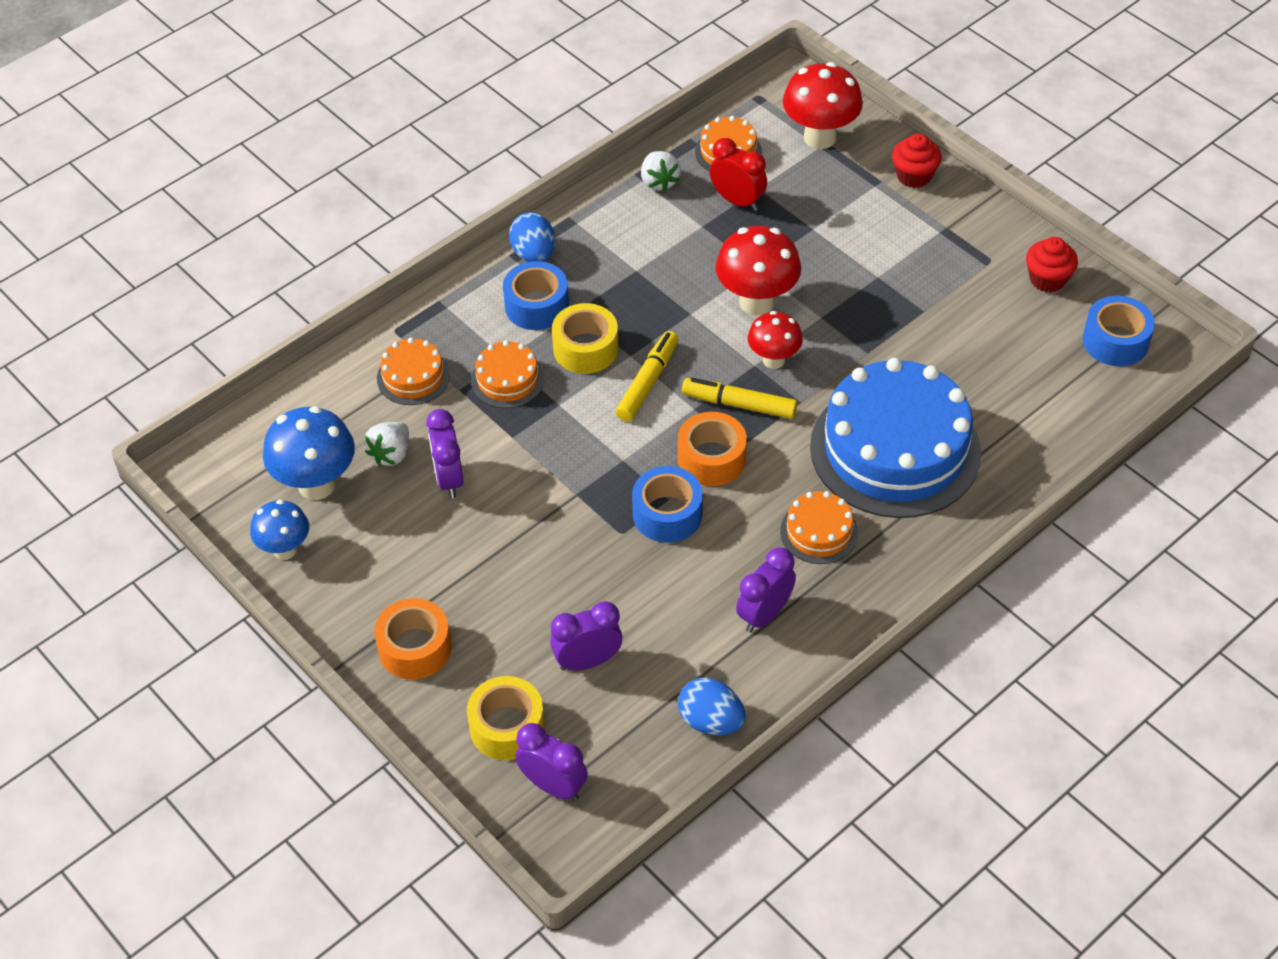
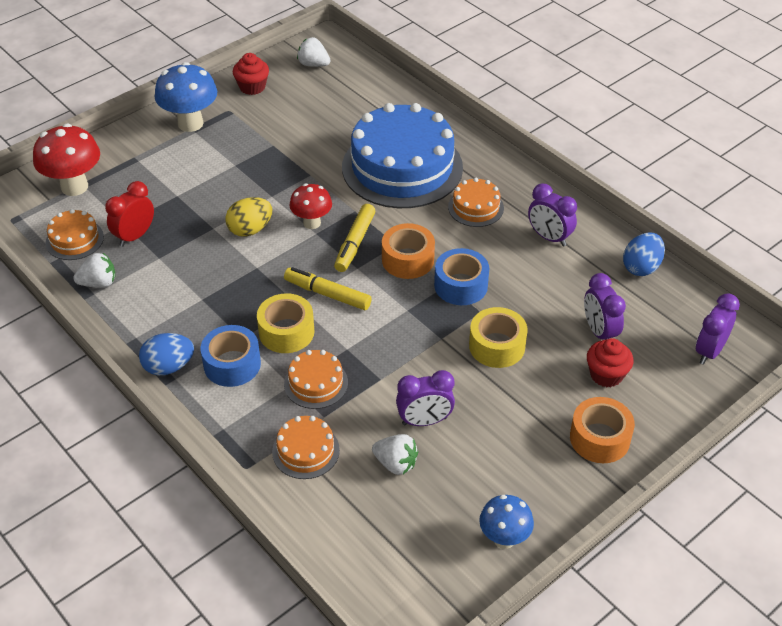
camera: 90 degrees left, 5 degrees down
blue mushroom [263,406,355,500] -> blue mushroom moved to [155,62,217,132]
yellow tape [467,676,545,760] -> yellow tape moved to [469,307,528,368]
red mushroom [716,226,801,316] -> yellow egg [225,197,272,237]
red cupcake [892,134,941,188] -> red cupcake moved to [587,338,633,387]
blue tape [1083,296,1155,366] -> white strawberry [297,37,331,67]

